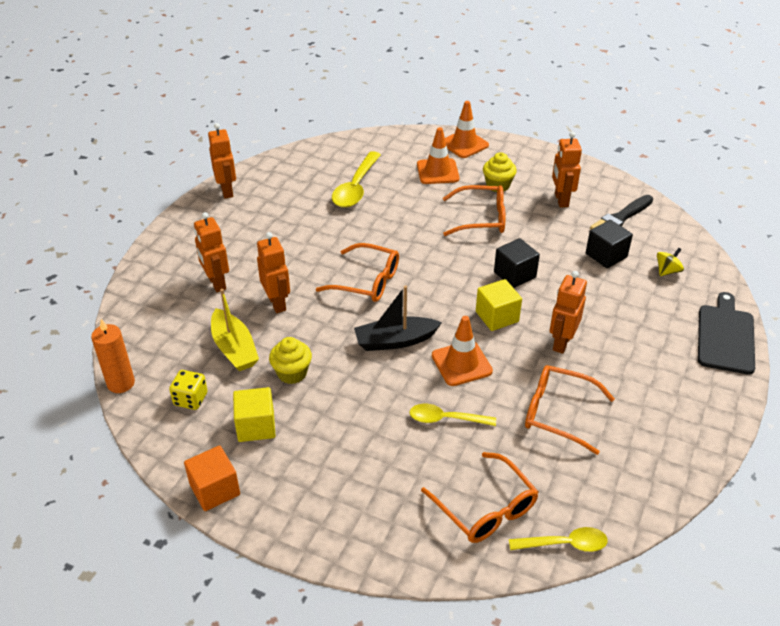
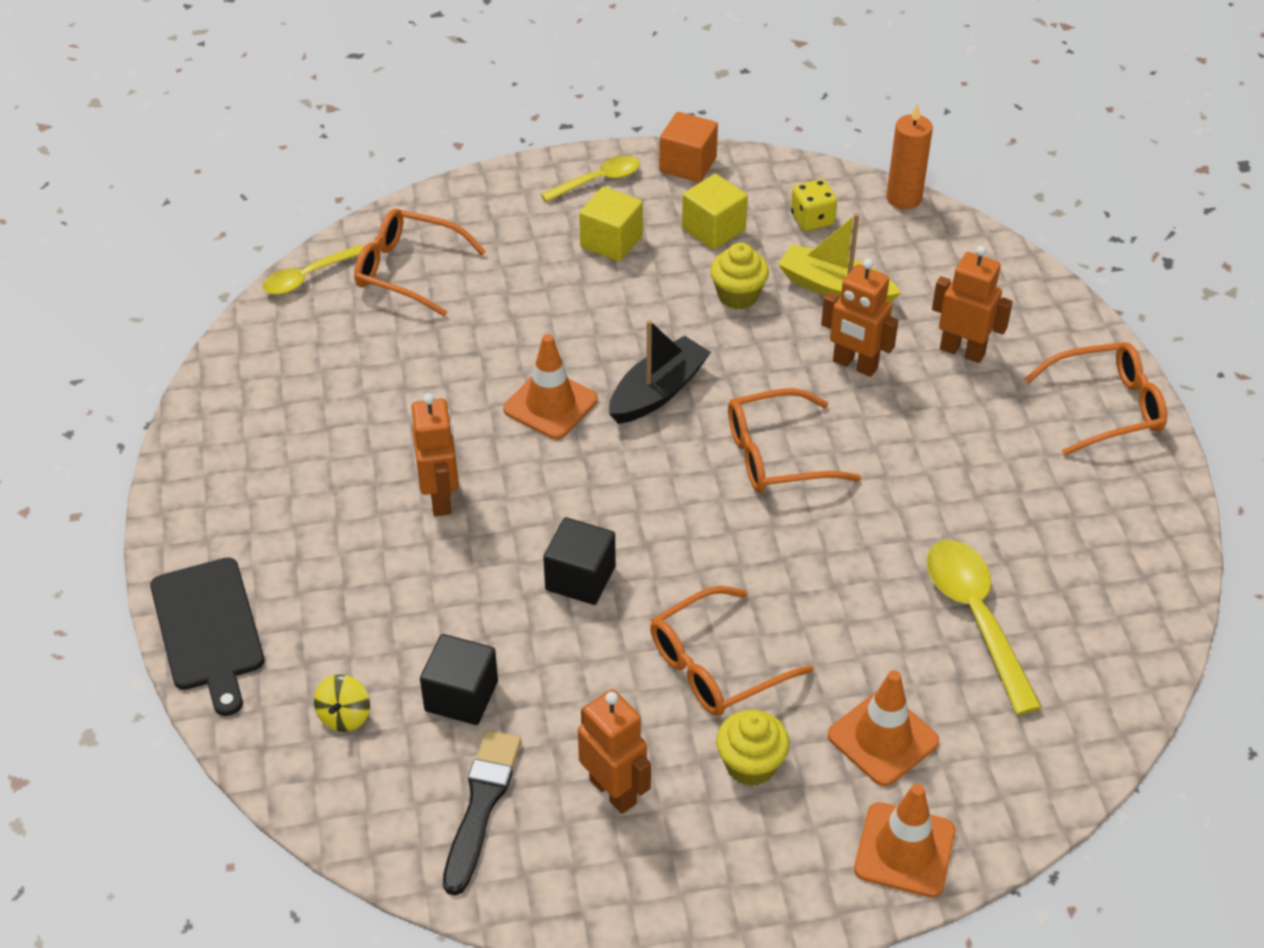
camera: 145 degrees right, 5 degrees up
orange robot [208,123,236,198] -> none
yellow spoon [410,404,496,426] -> yellow spoon moved to [541,156,640,202]
yellow cube [476,279,522,331] -> yellow cube moved to [579,186,643,262]
orange glasses [525,365,615,455] -> orange glasses moved to [1024,342,1167,456]

